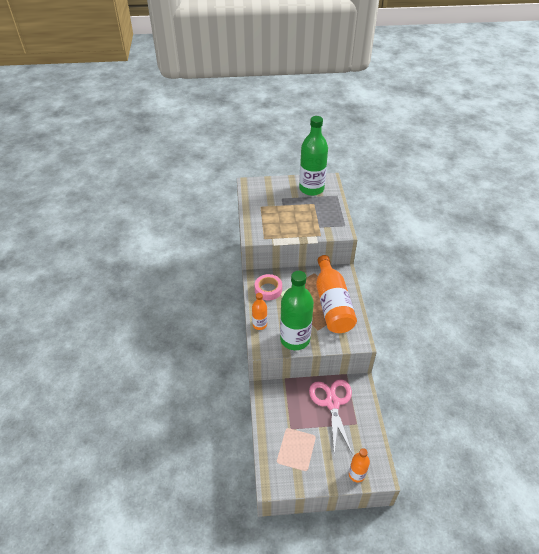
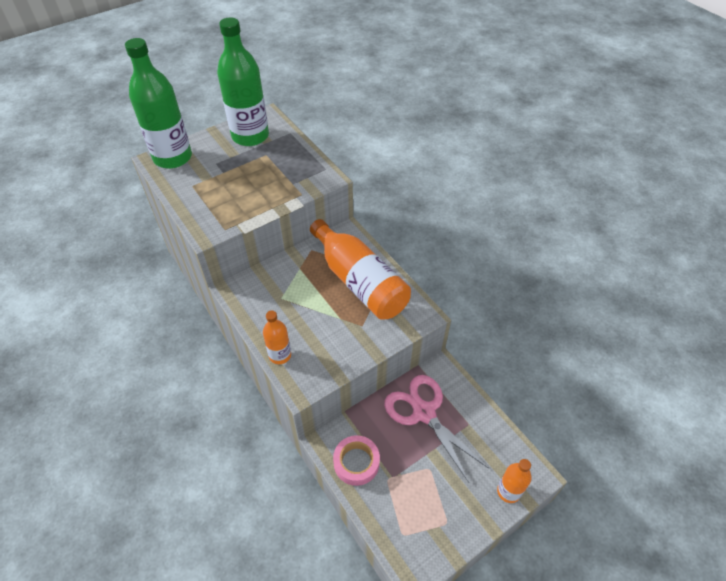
camera: 30 degrees left, 5 degrees up
pink tape [255,274,282,300] -> pink tape moved to [333,435,380,486]
green bottle [280,271,314,350] -> green bottle moved to [125,38,192,169]

